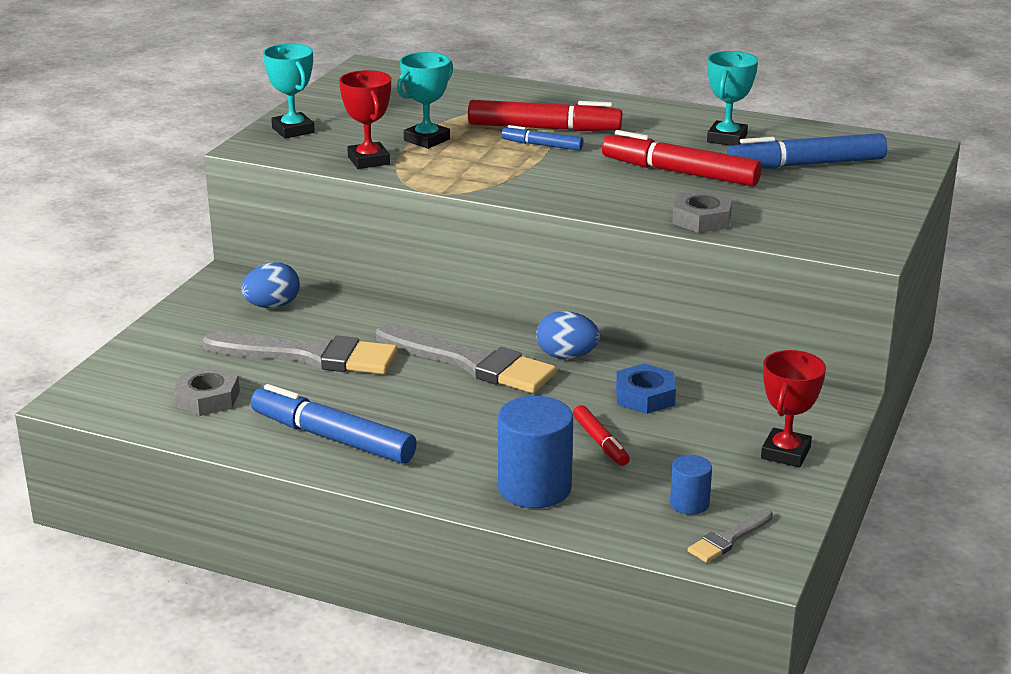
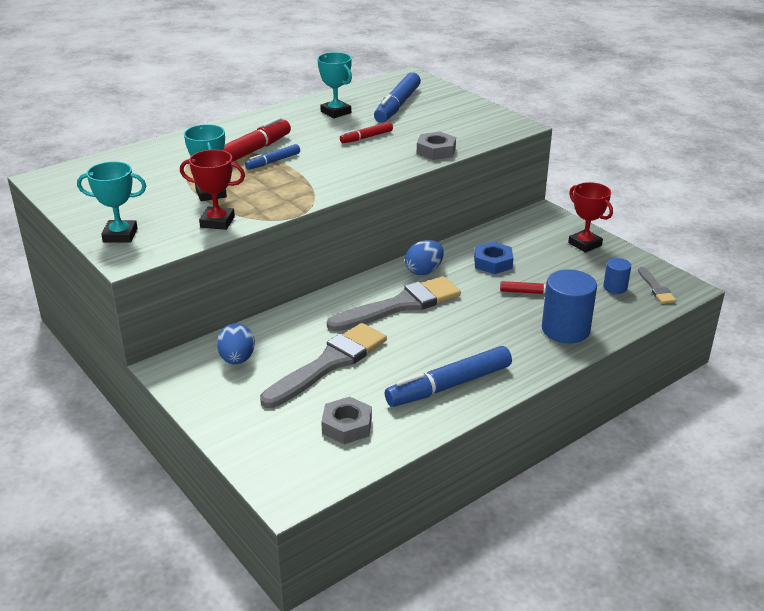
camera: 60 degrees left, 5 degrees up
red marker [602,130,762,186] -> red marker [340,122,393,143], size x0.53

